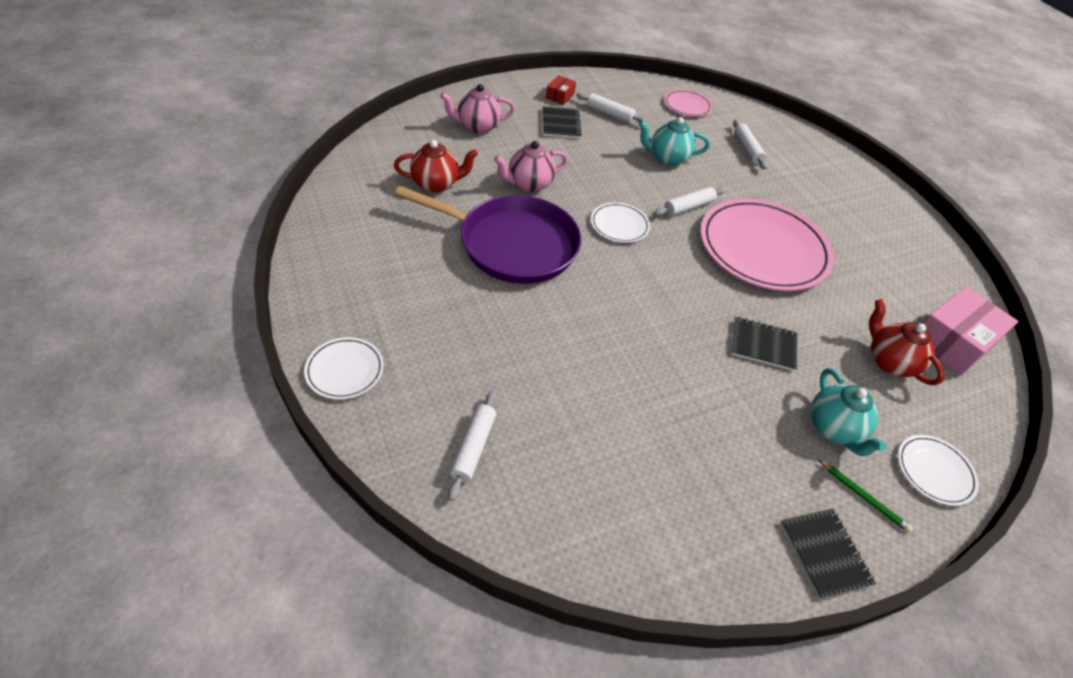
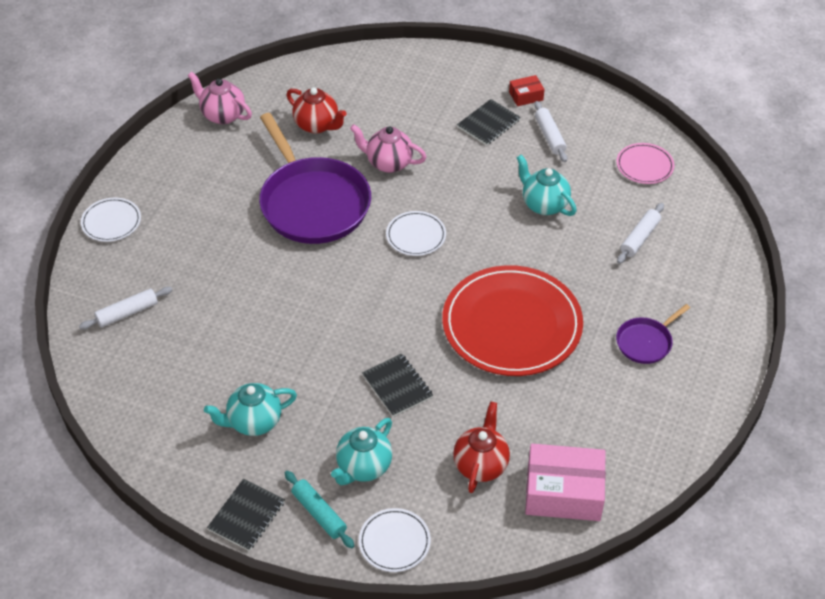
camera: 50 degrees right, 0 degrees up
pink teapot [440,84,515,134] -> pink teapot moved to [188,72,252,124]
white rolling pin [654,187,726,216] -> none
pink plate [700,199,834,291] -> red plate [442,265,583,376]
green pencil [819,460,913,533] -> turquoise rolling pin [285,471,354,549]
none -> turquoise teapot [204,383,297,436]
none -> purple pan [616,304,690,364]

